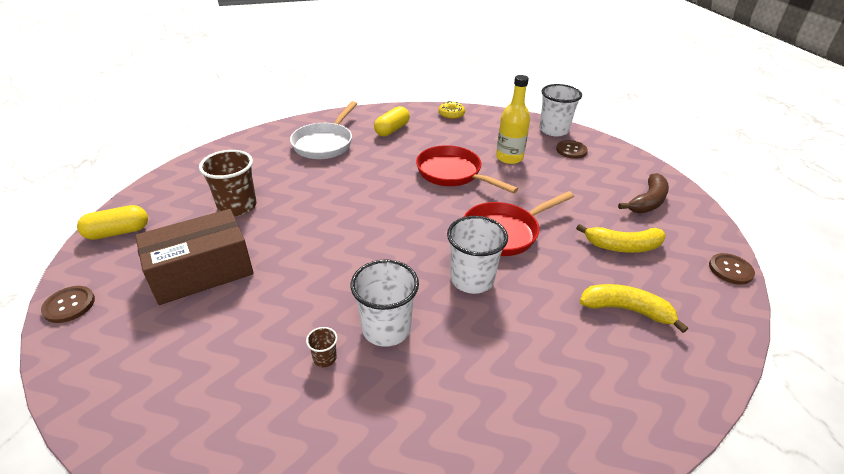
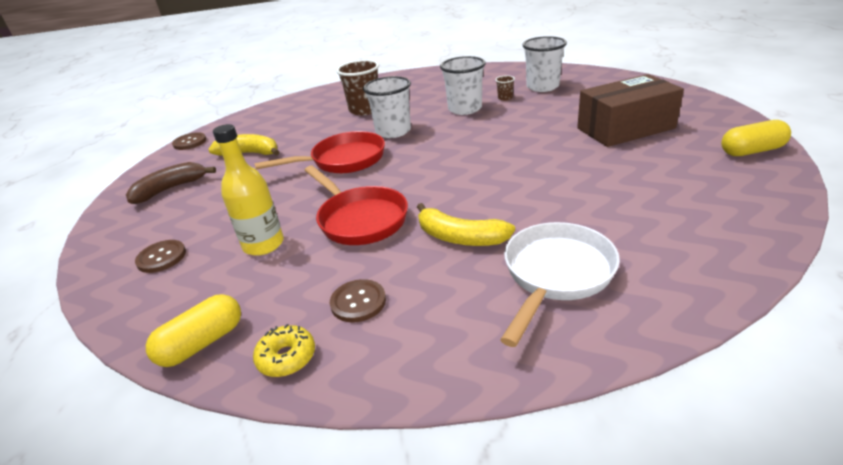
camera: 165 degrees left, 5 degrees down
brown button [41,286,95,323] -> brown button moved to [330,279,386,322]
brown cup [199,150,257,216] -> brown cup moved to [336,60,379,116]
yellow capsule [374,106,410,136] -> yellow capsule moved to [146,294,241,367]
white cup [539,84,582,136] -> white cup moved to [522,36,567,92]
yellow banana [580,284,688,333] -> yellow banana moved to [417,203,515,246]

